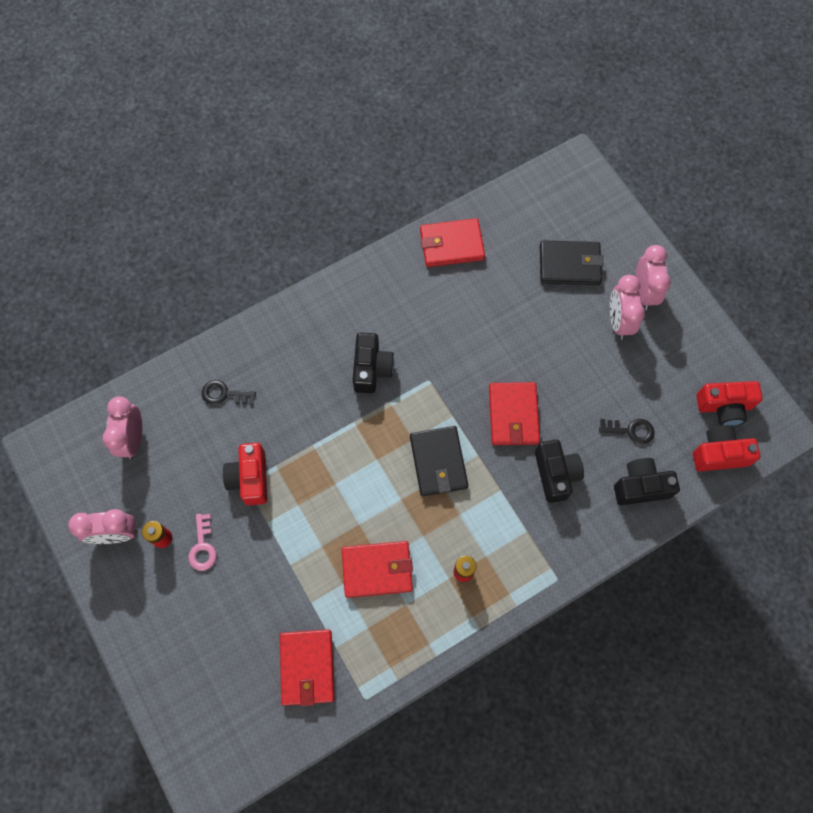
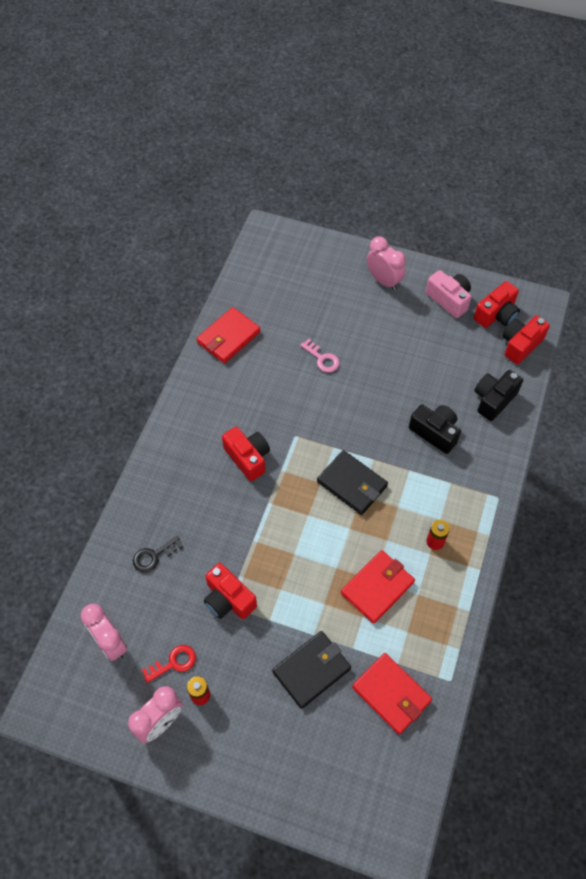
camera: 40 degrees left, 10 degrees down
pink key [188,514,217,571] -> pink key moved to [300,338,340,372]
black camera [353,333,394,393] -> red camera [222,427,270,481]
red wallet [489,382,540,445] -> none
black wallet [540,240,604,285] -> black wallet moved to [272,631,351,709]
black key [599,419,655,444] -> none
pink clock [610,275,645,340] -> none
none -> red key [142,645,196,683]
none -> pink camera [426,270,471,318]

